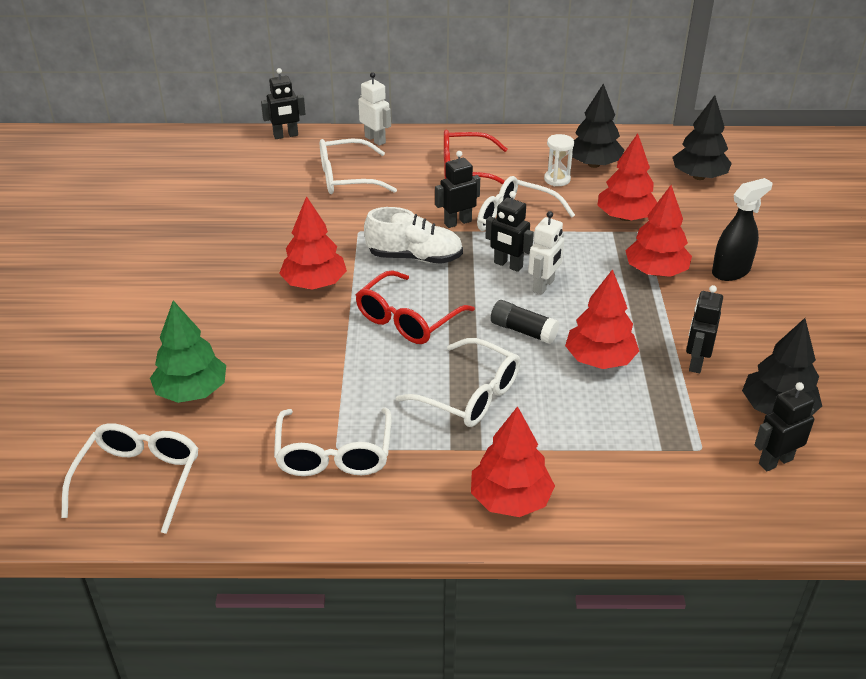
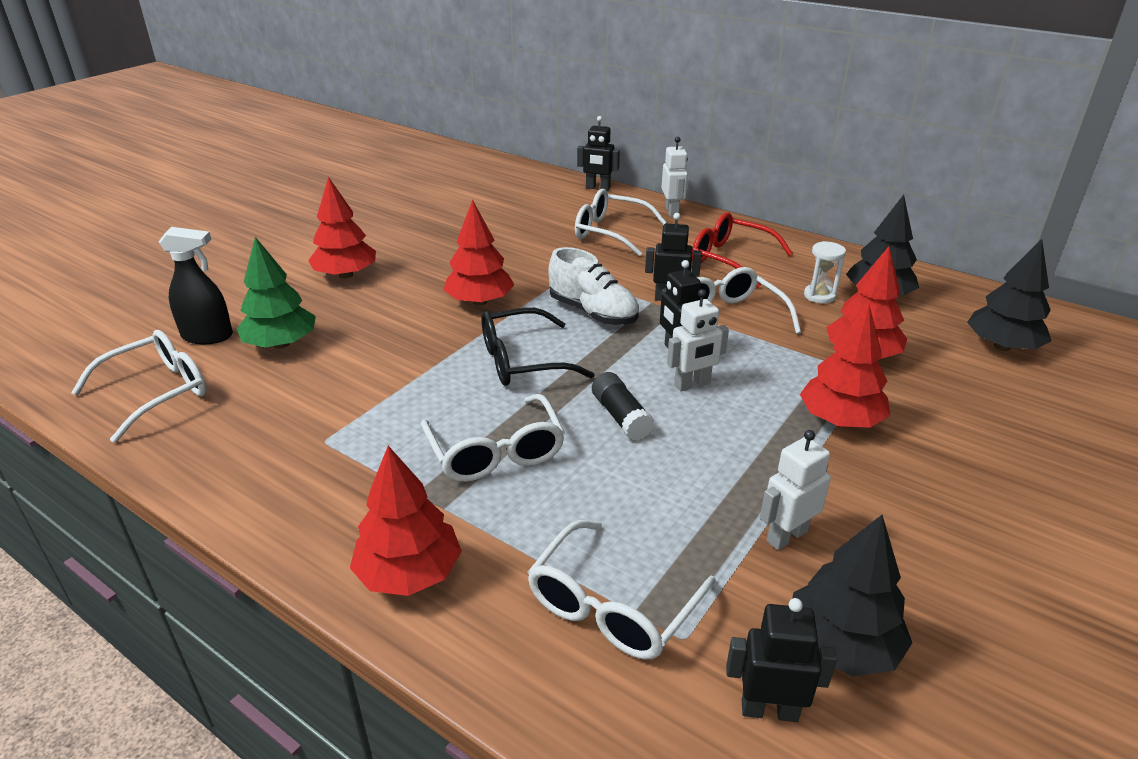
camera: 35 degrees right, 5 degrees down
white glasses [274,408,392,476] -> white glasses moved to [527,520,716,660]
red glasses [356,270,475,344] -> black glasses [481,308,595,386]
red tree [565,269,639,369] -> red tree moved to [308,177,376,279]
black robot [686,285,723,373] -> white robot [760,430,831,550]
black spray bottle [712,178,773,281] -> black spray bottle moved to [159,227,233,344]

